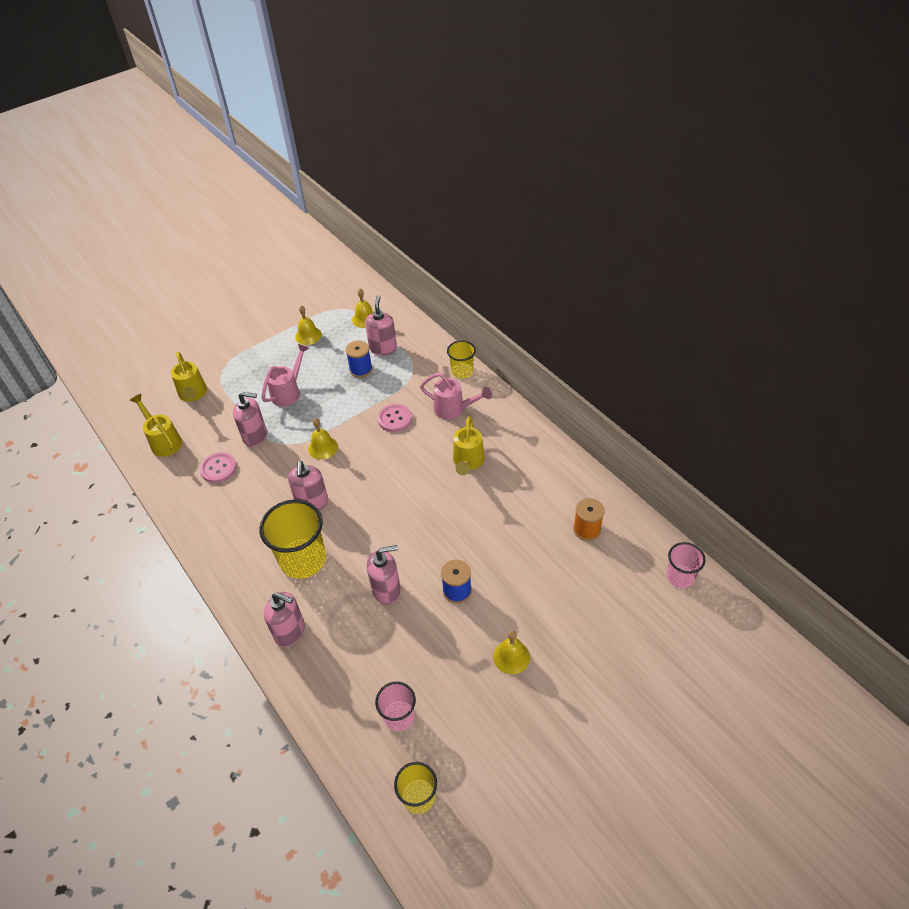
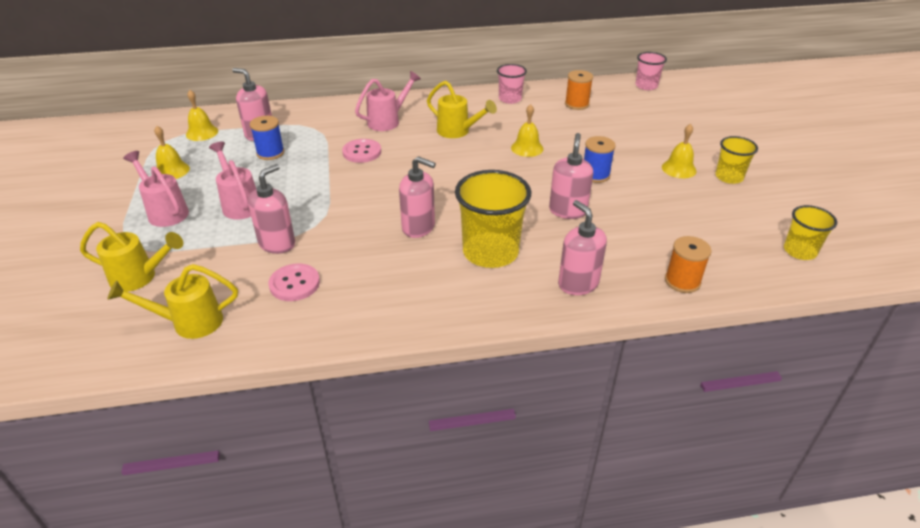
camera: 65 degrees left, 10 degrees down
pink soap dispenser [264,592,305,647] -> pink soap dispenser turned 75 degrees counterclockwise [558,200,607,295]
yellow bell [308,418,338,460] -> yellow bell moved to [511,104,543,157]
pink cup [375,682,416,731] -> pink cup moved to [497,64,527,104]
yellow cup [447,340,476,379] -> yellow cup moved to [715,136,758,184]
none -> pink watering can [123,151,189,227]
none -> orange spool [665,236,712,293]

